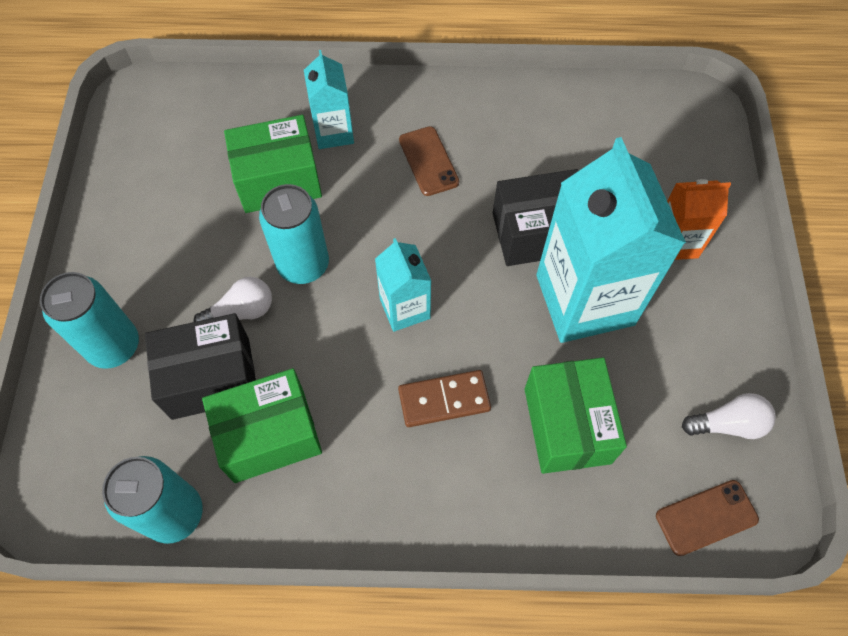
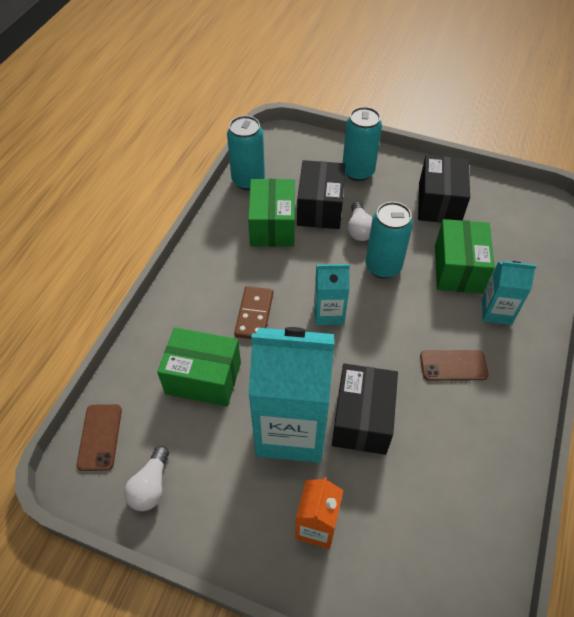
camera: 110 degrees right, 10 degrees down
none -> black box [418,155,470,223]

